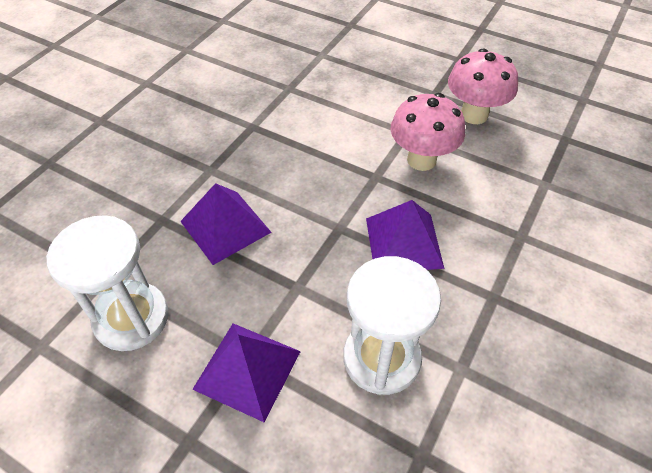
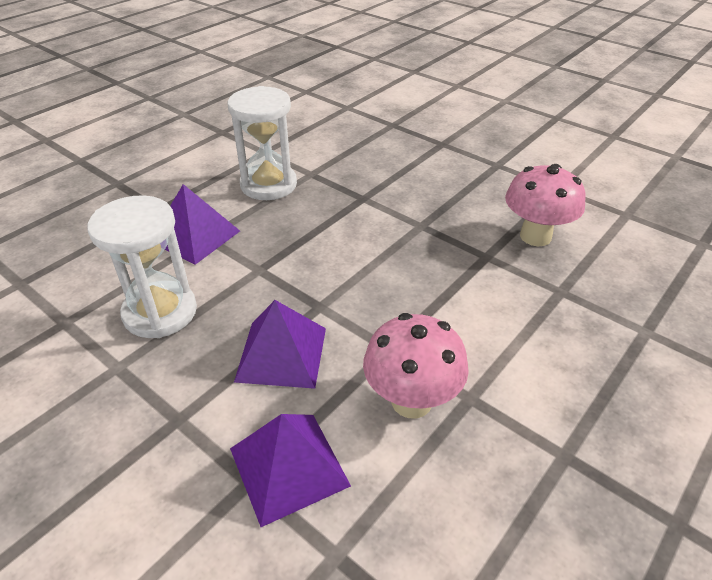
camera: 100 degrees right, 10 degrees down
purple pyramid [180,183,272,265] -> purple pyramid moved to [230,414,351,527]
pink mushroom [448,48,518,124] -> pink mushroom moved to [505,164,586,246]

